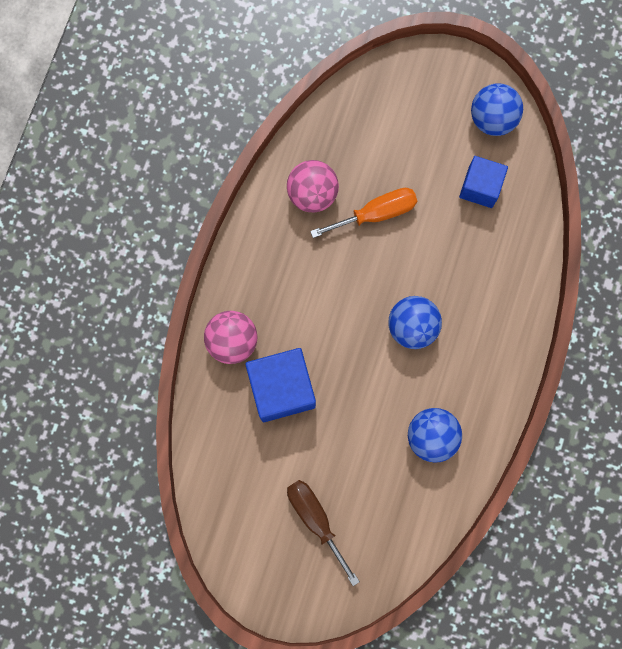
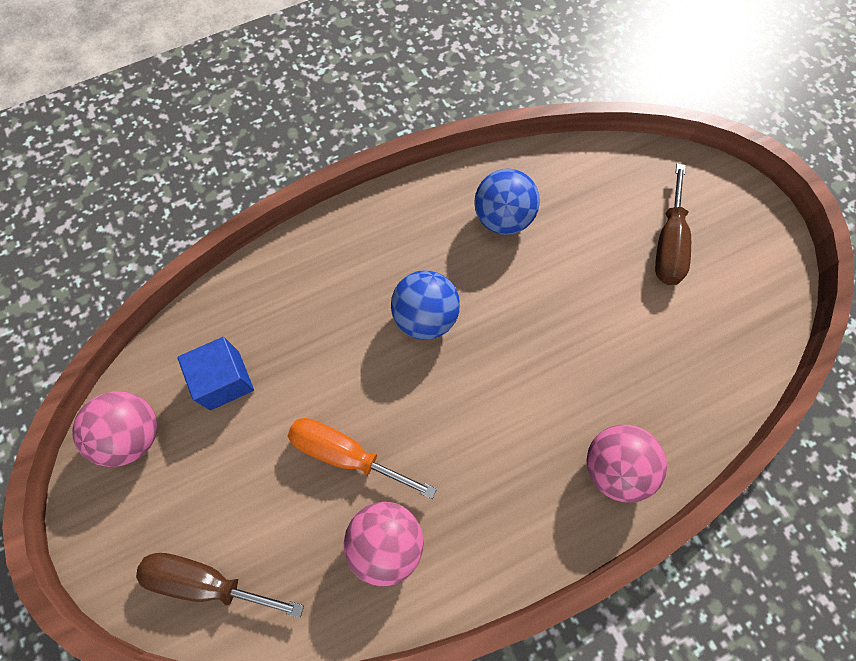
camera: 135 degrees left, 10 degrees down
blue cube [245,348,316,422] -> none
blue ball [471,83,523,136] -> pink ball [72,391,157,467]
none -> brown screwdriver [136,553,304,618]

